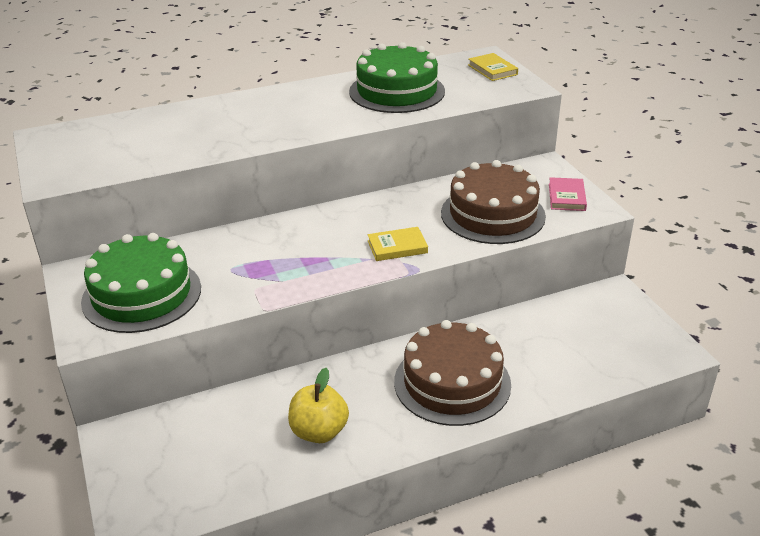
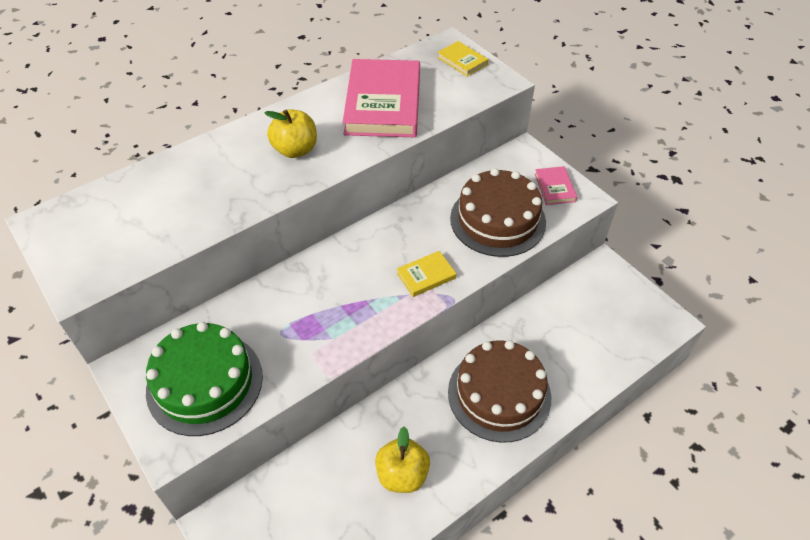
camera: 15 degrees left, 15 degrees up
green cake [349,42,445,113] -> pink book [343,59,420,137]
none -> yellow apple [265,109,317,158]

